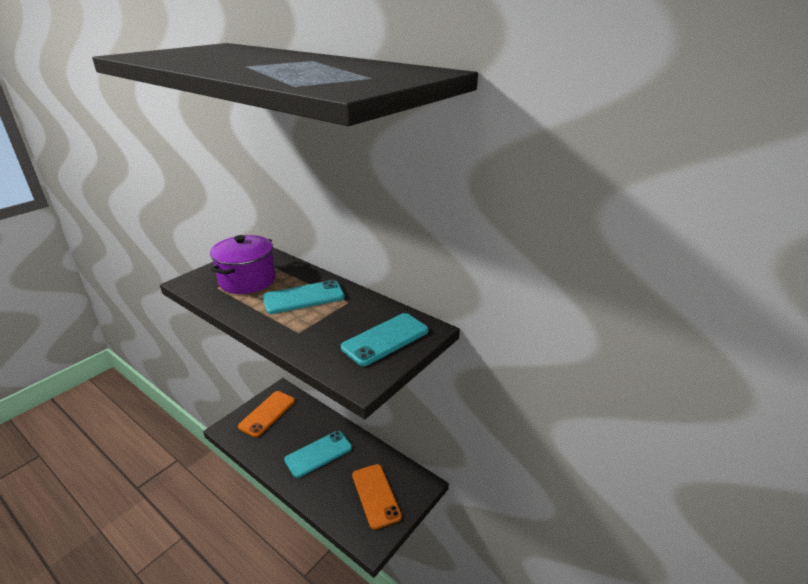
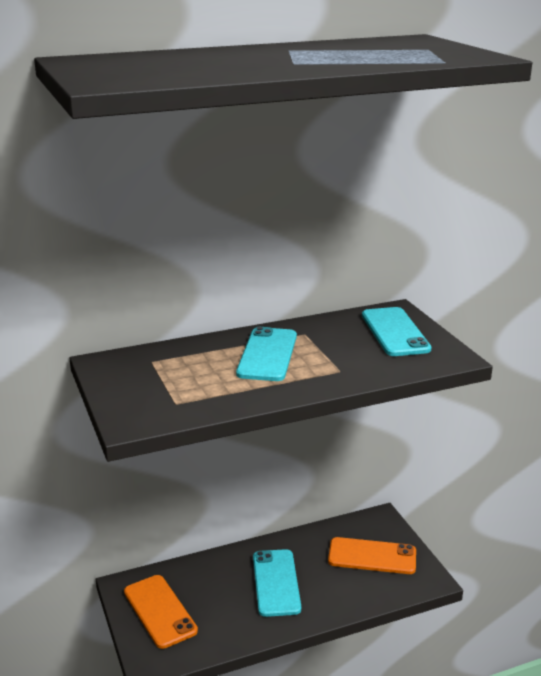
camera: 60 degrees left, 5 degrees down
purple pot [210,235,276,294] -> none

